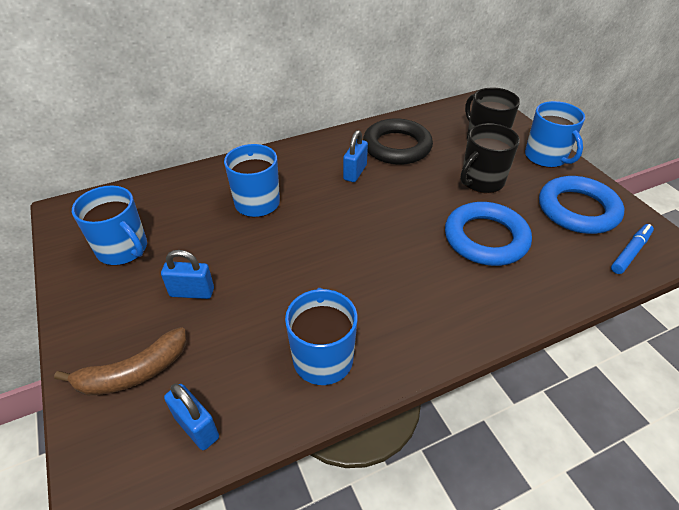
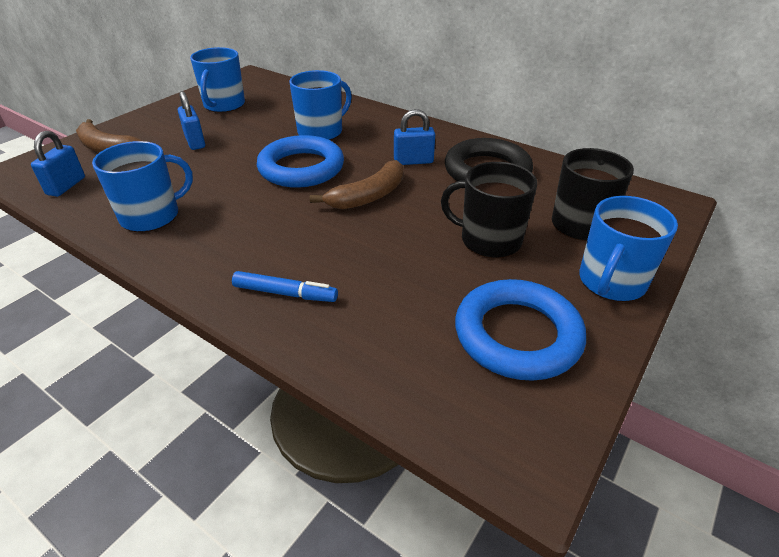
camera: 60 degrees right, 5 degrees down
blue ring [445,202,532,266] -> blue ring moved to [257,135,344,188]
blue marker [611,224,654,274] -> blue marker moved to [232,271,338,302]
none -> brown banana [310,160,403,210]

